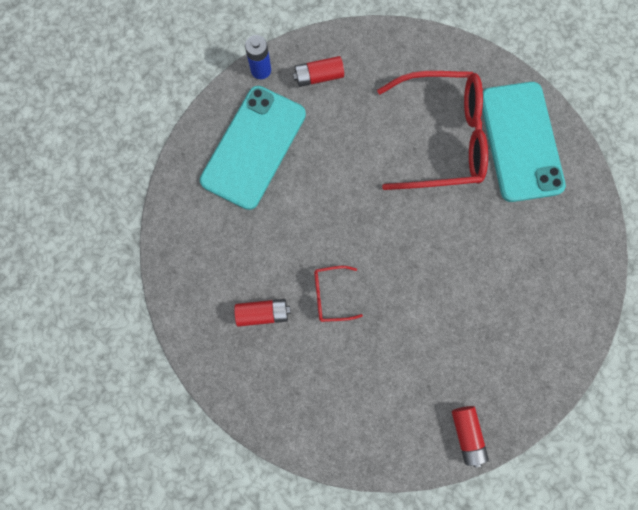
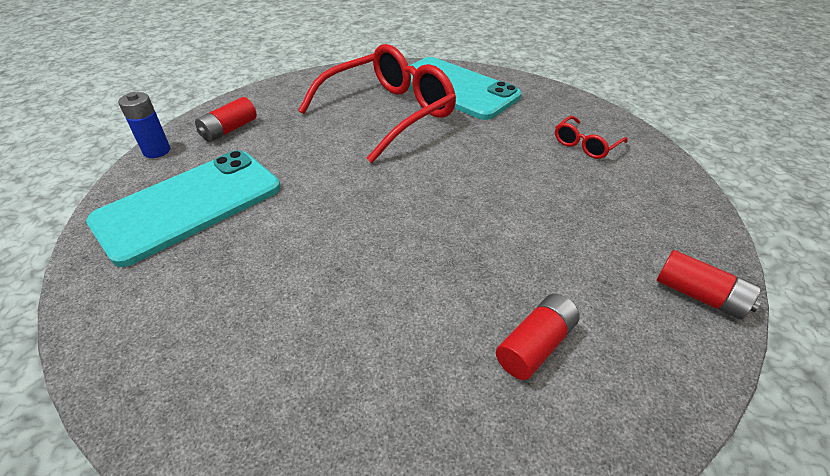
camera: 40 degrees left, 35 degrees down
turquoise phone [200,86,306,210] -> turquoise phone turned 60 degrees clockwise [86,150,280,267]
red battery [234,299,291,327] -> red battery moved to [496,294,580,380]
red glasses [314,266,363,322] -> red glasses moved to [555,116,628,159]

